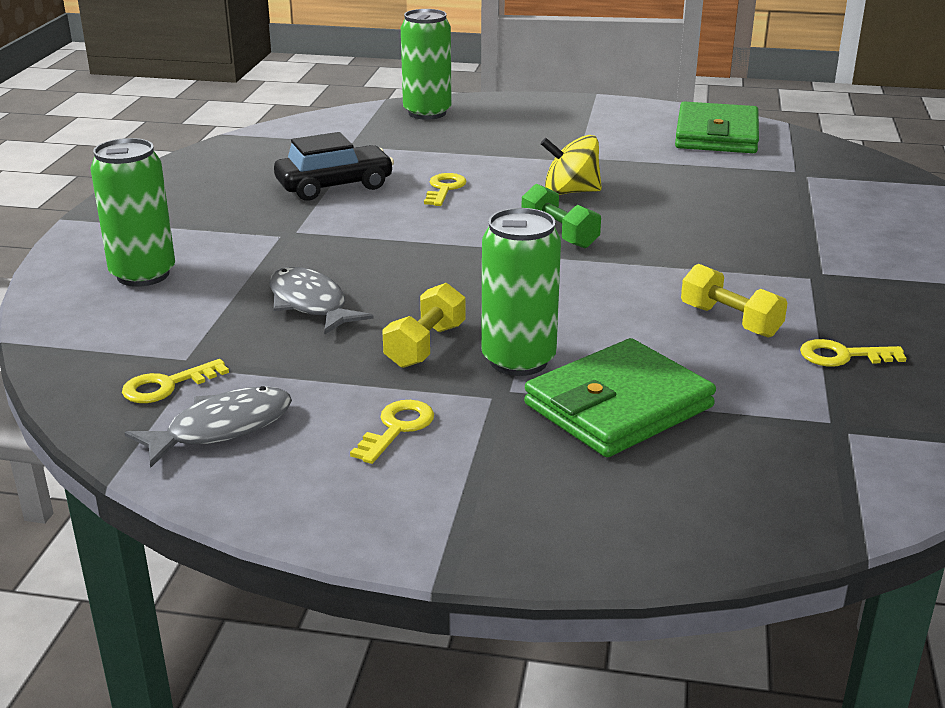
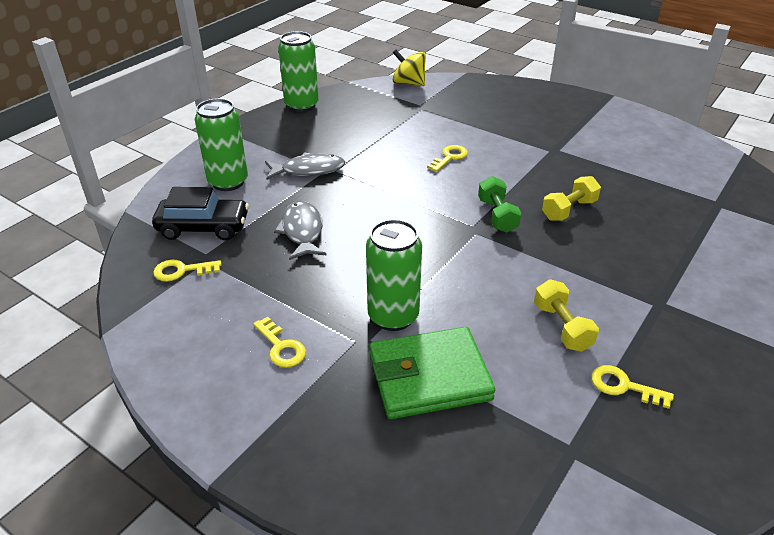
camera: 25 degrees right, 10 degrees up
grey fish [124,386,292,468] -> grey fish moved to [265,152,345,180]
black car [274,132,394,201] -> black car moved to [152,187,249,240]
yellow key [350,400,434,464] -> yellow key turned 90 degrees clockwise [253,317,306,368]
yellow dumbbell [382,283,465,368] -> yellow dumbbell moved to [542,176,601,221]
green can [401,9,452,120] -> green can moved to [278,31,319,112]
yellow spinning top [541,135,602,195] -> yellow spinning top moved to [393,50,426,86]
green wallet [675,102,759,153] -> none

